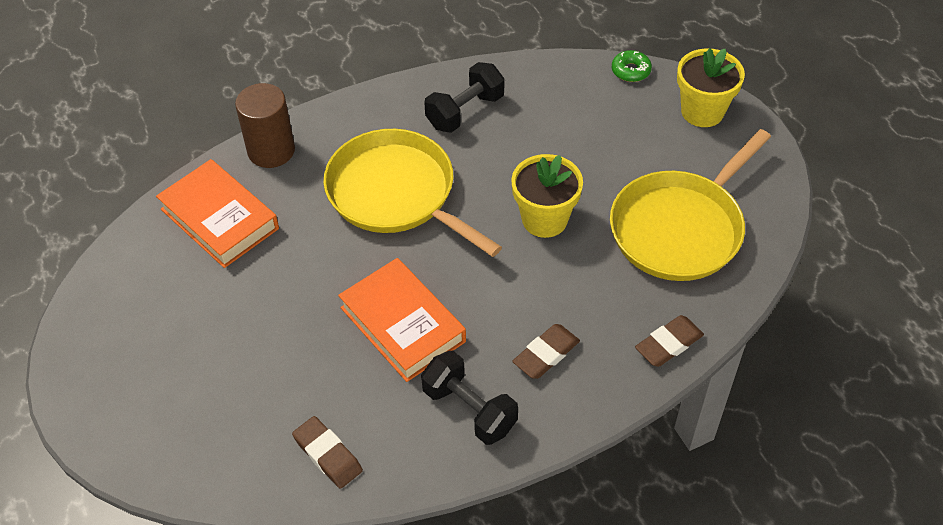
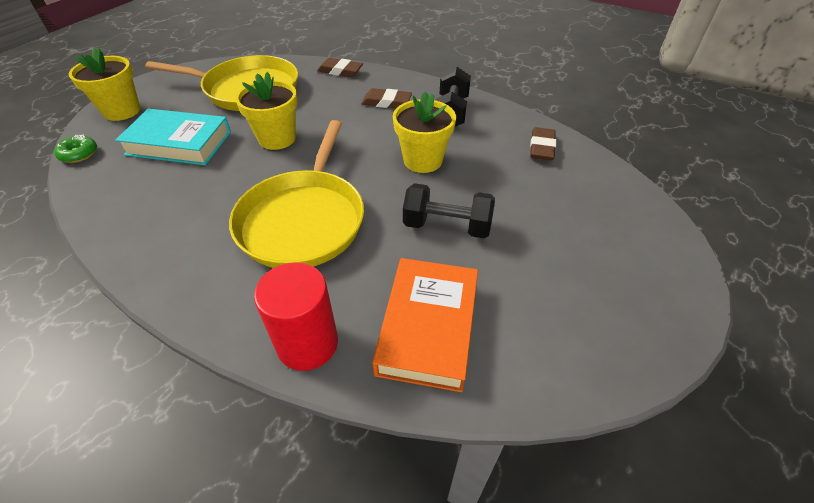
camera: 125 degrees left, 5 degrees down
brown cylinder [235,83,295,168] -> red cylinder [254,262,338,371]
orange book [338,258,466,382] -> yellow flower pot [393,92,456,173]
black dumbbell [424,62,505,133] -> black dumbbell moved to [403,183,495,239]
none -> turquoise book [115,109,231,165]

